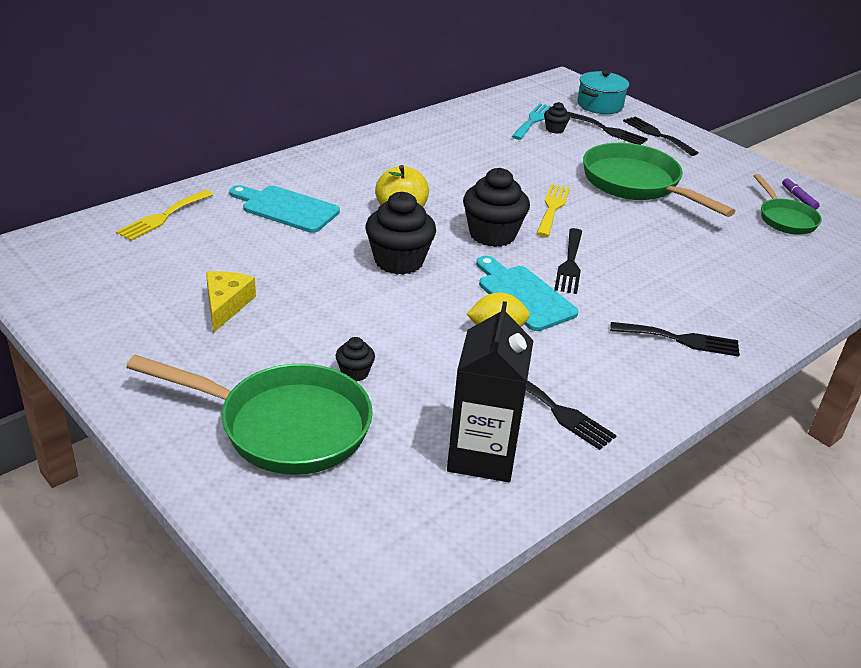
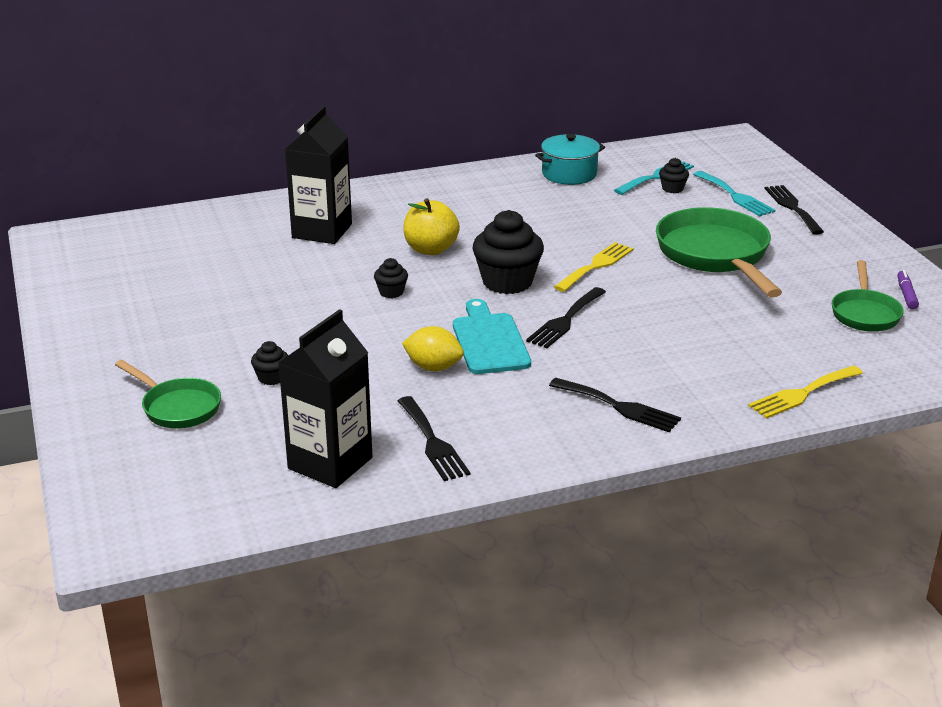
camera: 25 degrees right, 5 degrees down
yellow fork [116,190,214,241] -> yellow fork moved to [748,366,863,419]
green pan [126,355,373,475] -> green pan [115,360,221,428], size x0.57
yellow cheese [206,271,256,333] -> none
turquoise cutting board [229,185,340,233] -> black carton [285,106,352,244]
black cupcake [366,192,436,275] -> black cupcake [374,258,408,298], size x0.48
black fork [567,111,648,145] -> turquoise fork [693,171,775,217]
turquoise pot [577,71,629,114] -> turquoise pot moved to [535,134,605,185]

